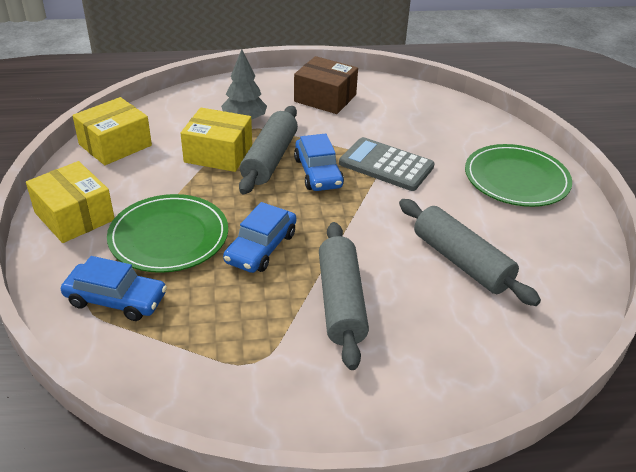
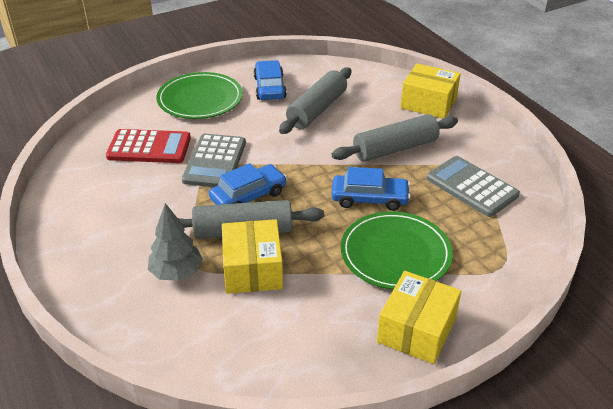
camera: 110 degrees left, 0 degrees up
blue car [61,256,167,321] -> blue car moved to [253,60,287,100]
yellow box [72,97,152,165] -> yellow box moved to [400,64,461,118]
brown box [294,56,358,114] -> none
none -> red calculator [106,129,191,163]
none -> grey calculator [426,156,520,217]

